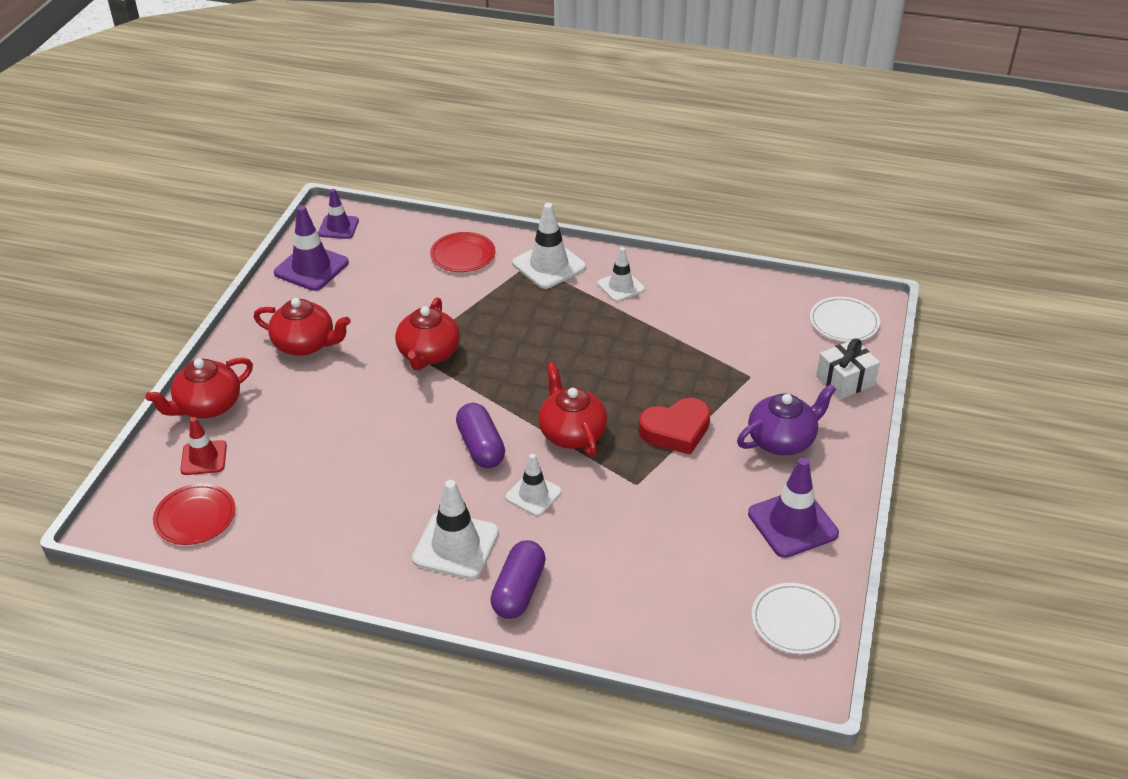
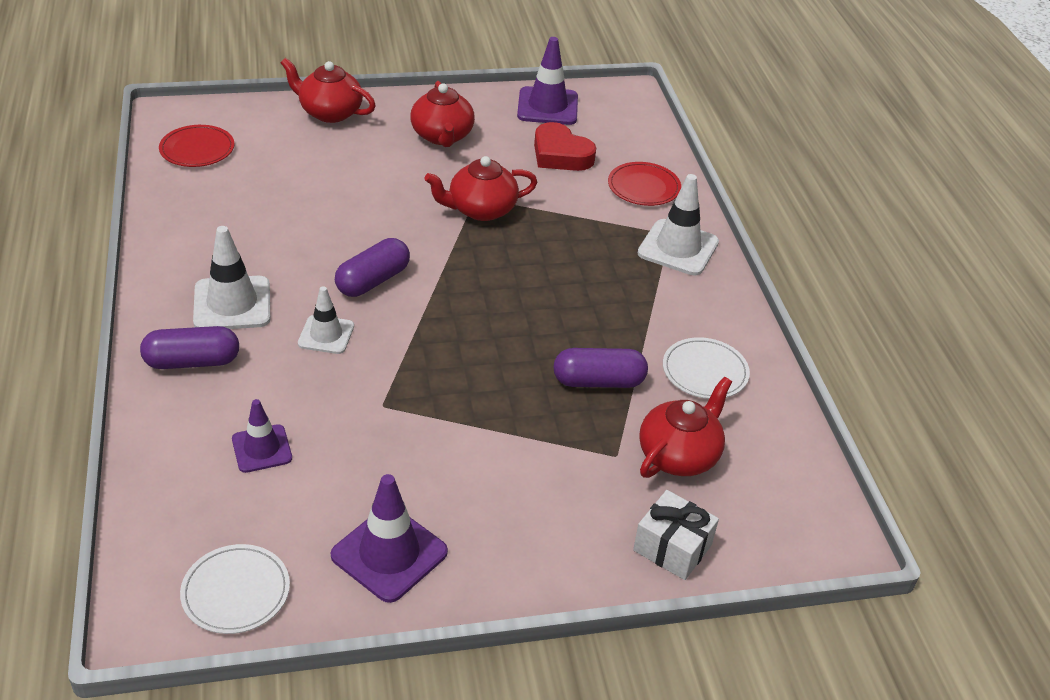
camera: 60 degrees right, 0 degrees up
red traffic cone [180,417,227,475] -> none
purple traffic cone [318,189,359,239] -> purple traffic cone moved to [232,399,292,473]
red teapot [538,362,607,456] -> red teapot moved to [639,377,732,478]
white traffic cone [598,247,645,302] -> none
red heart [639,398,711,455] -> red heart moved to [534,122,596,171]
purple teapot [737,384,837,455] -> none
white plate [810,297,880,342] -> white plate moved to [663,337,750,399]
none -> purple capsule [553,348,648,388]

